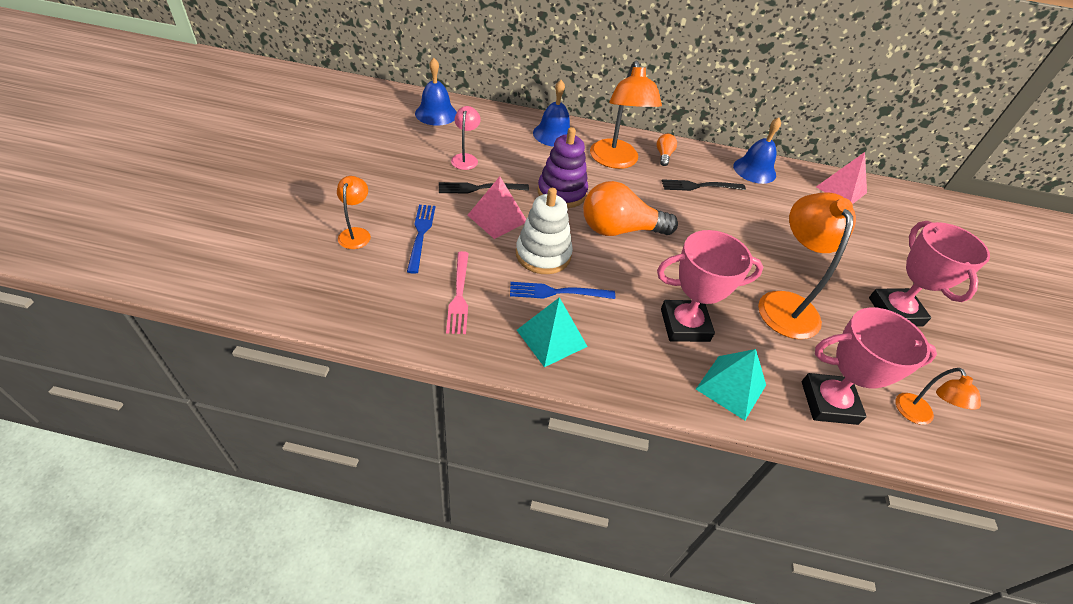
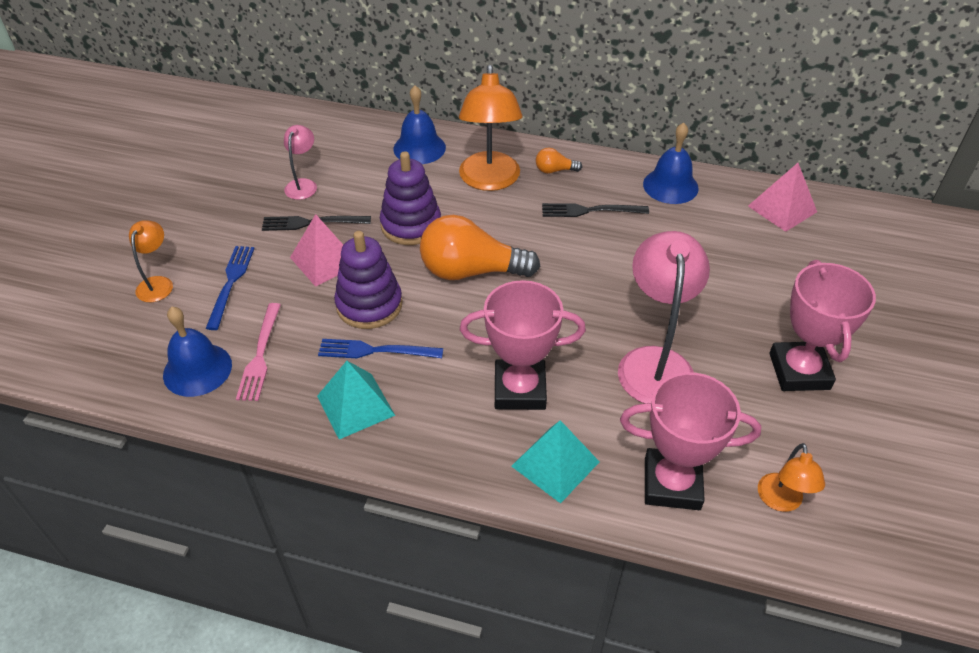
camera: 10 degrees right, 0 degrees up
blue bell [415,58,457,126] -> blue bell moved to [163,307,232,397]
white stacking toy [516,188,573,274] -> purple stacking toy [334,231,403,329]
orange light bulb [656,134,677,166] -> orange light bulb turned 105 degrees counterclockwise [536,147,582,174]
orange lamp [758,192,856,339] -> pink lamp [618,231,710,403]

